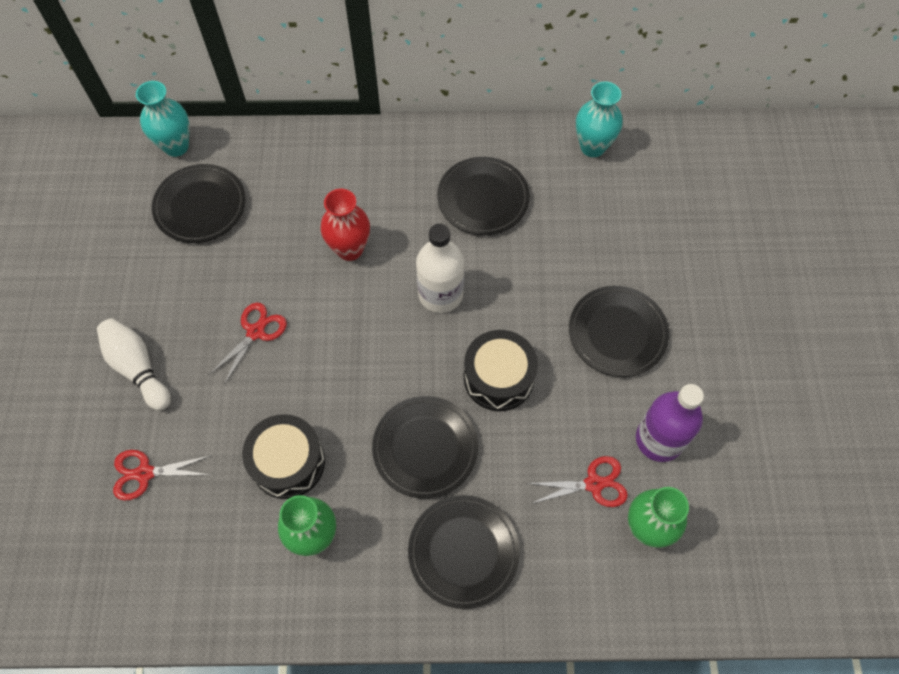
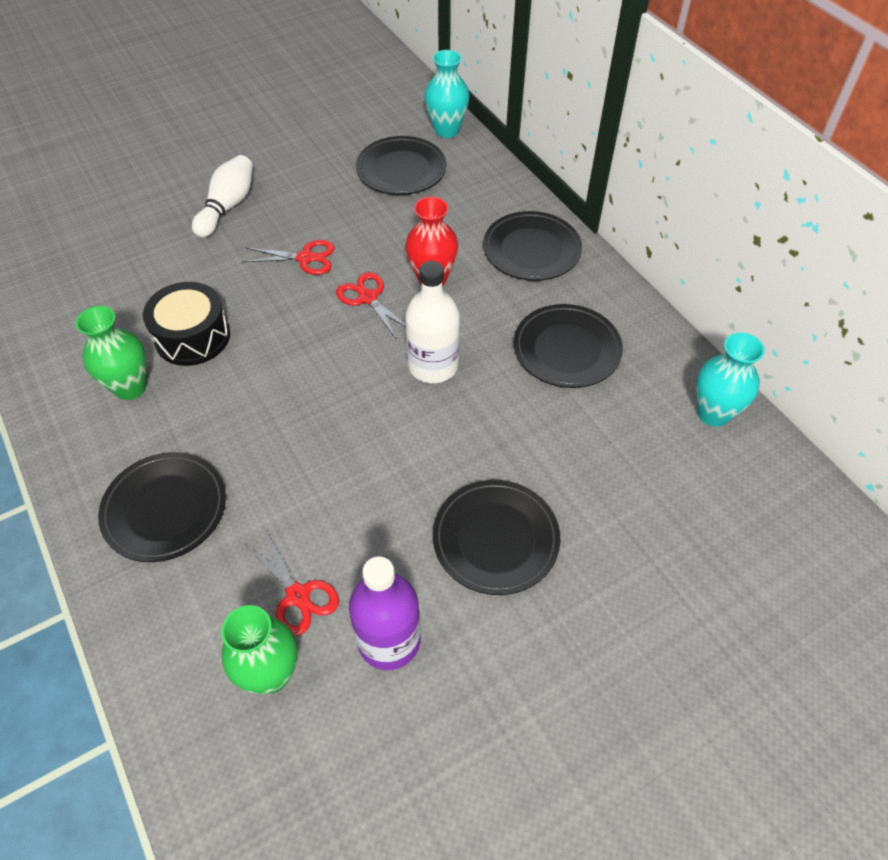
camera: 60 degrees right, 10 degrees down
red scissors [113,450,212,501] -> red scissors moved to [336,272,406,340]
black plate [372,396,478,499] -> black plate moved to [483,211,582,281]
black drum [464,330,538,411] -> none

